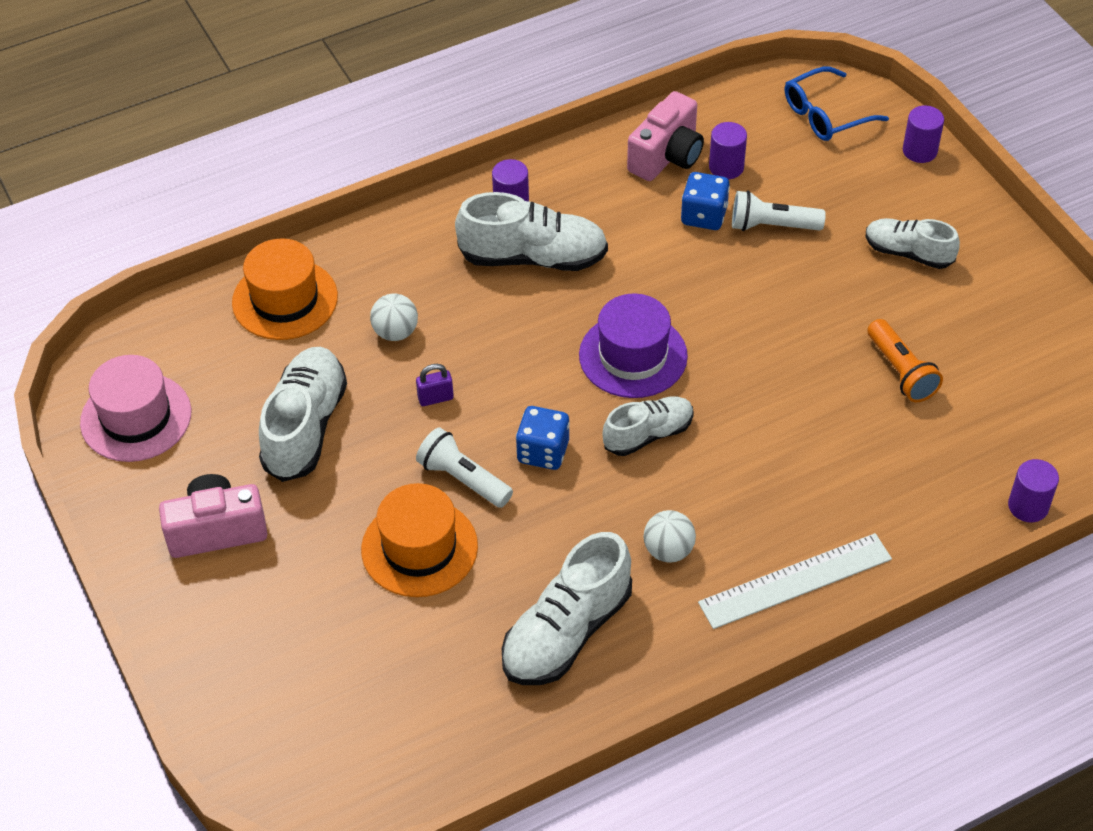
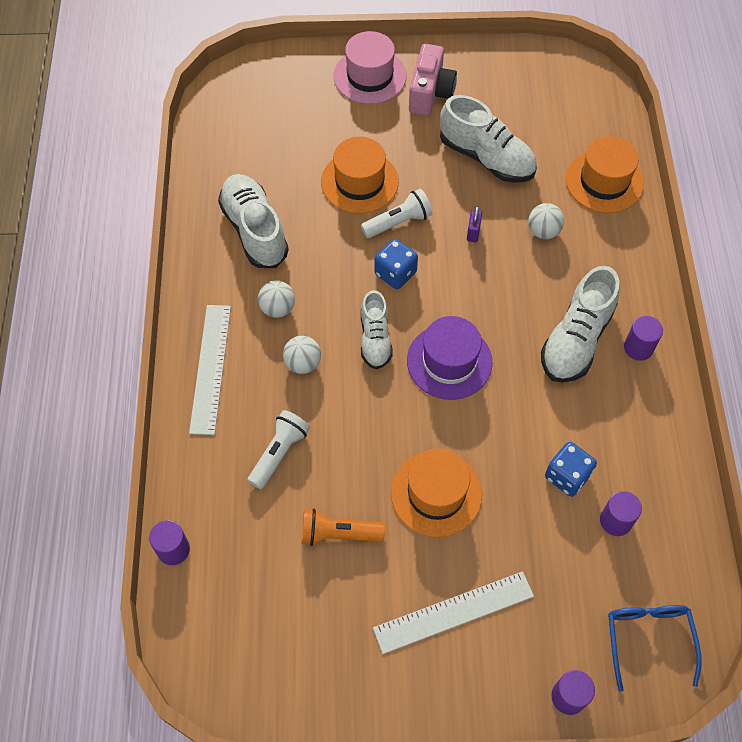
camera: 115 degrees right, 10 degrees up
pink hat [80,355,191,462] -> pink hat moved to [334,31,407,104]
pink camera [627,91,704,181] -> none
white flashlight [732,190,826,231] -> white flashlight moved to [247,410,310,489]
white shoe [866,218,960,269] -> white ruler [373,571,534,654]
none -> white ball [283,336,321,374]
none -> orange hat [391,448,482,537]

